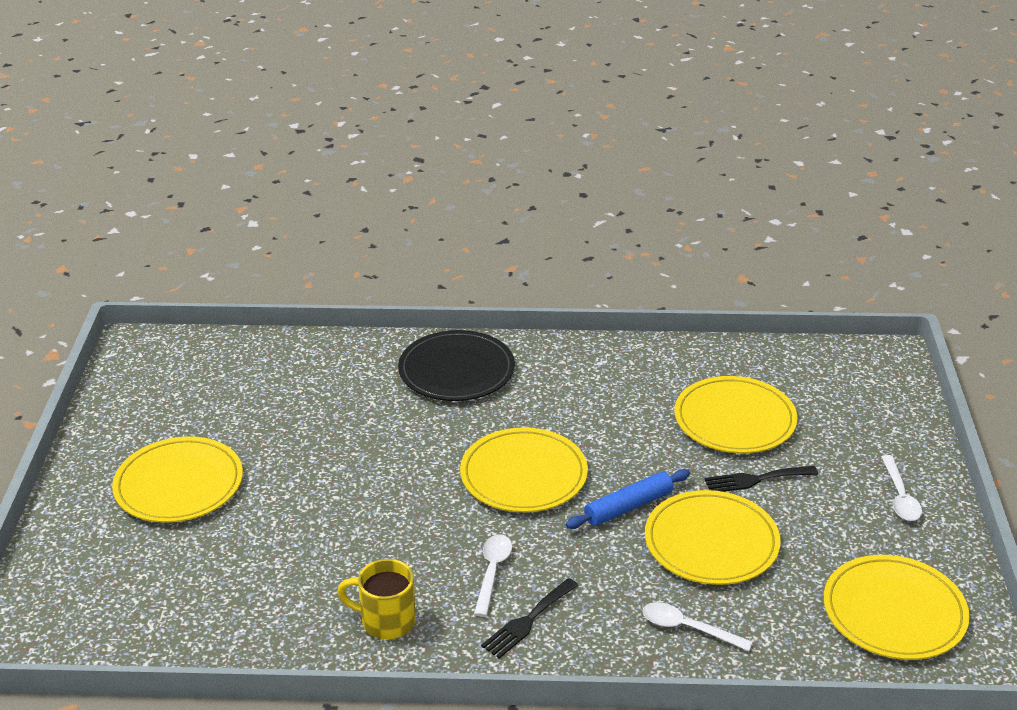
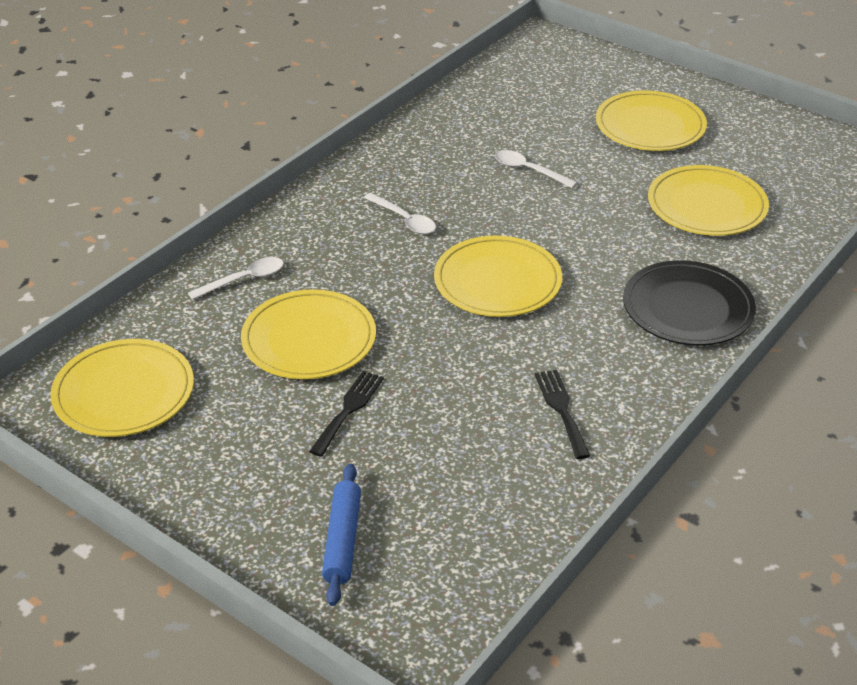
camera: 125 degrees right, 5 degrees up
yellow mug [337,559,416,639] -> none
black fork [481,578,578,659] -> black fork moved to [535,370,590,459]
blue rolling pin [566,469,690,529] -> blue rolling pin moved to [322,463,361,606]
yellow plate [674,376,797,453] -> yellow plate moved to [648,165,769,236]
white spoon [881,455,922,521] -> white spoon moved to [495,150,577,188]

